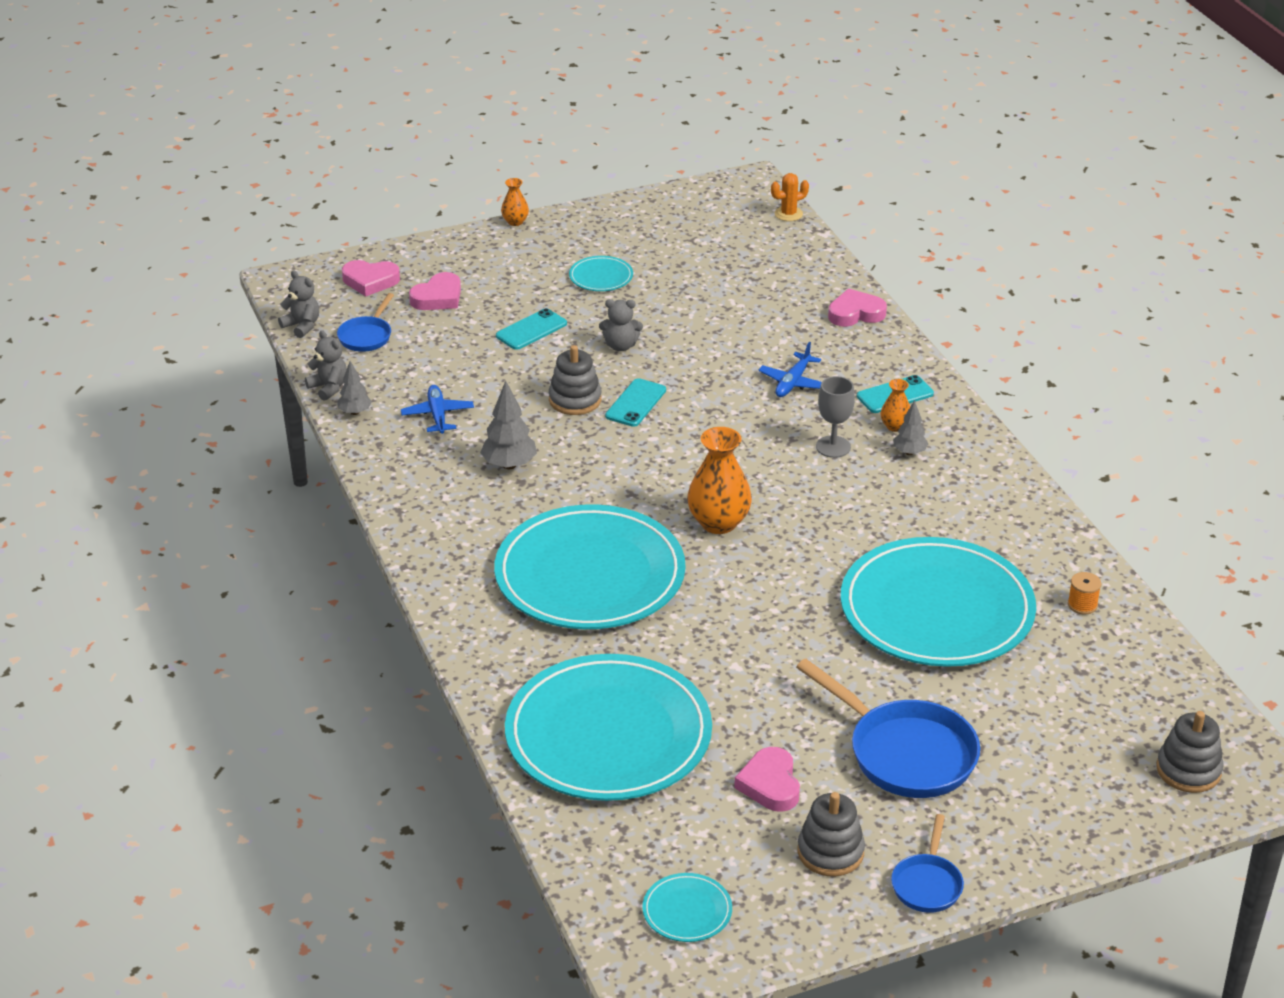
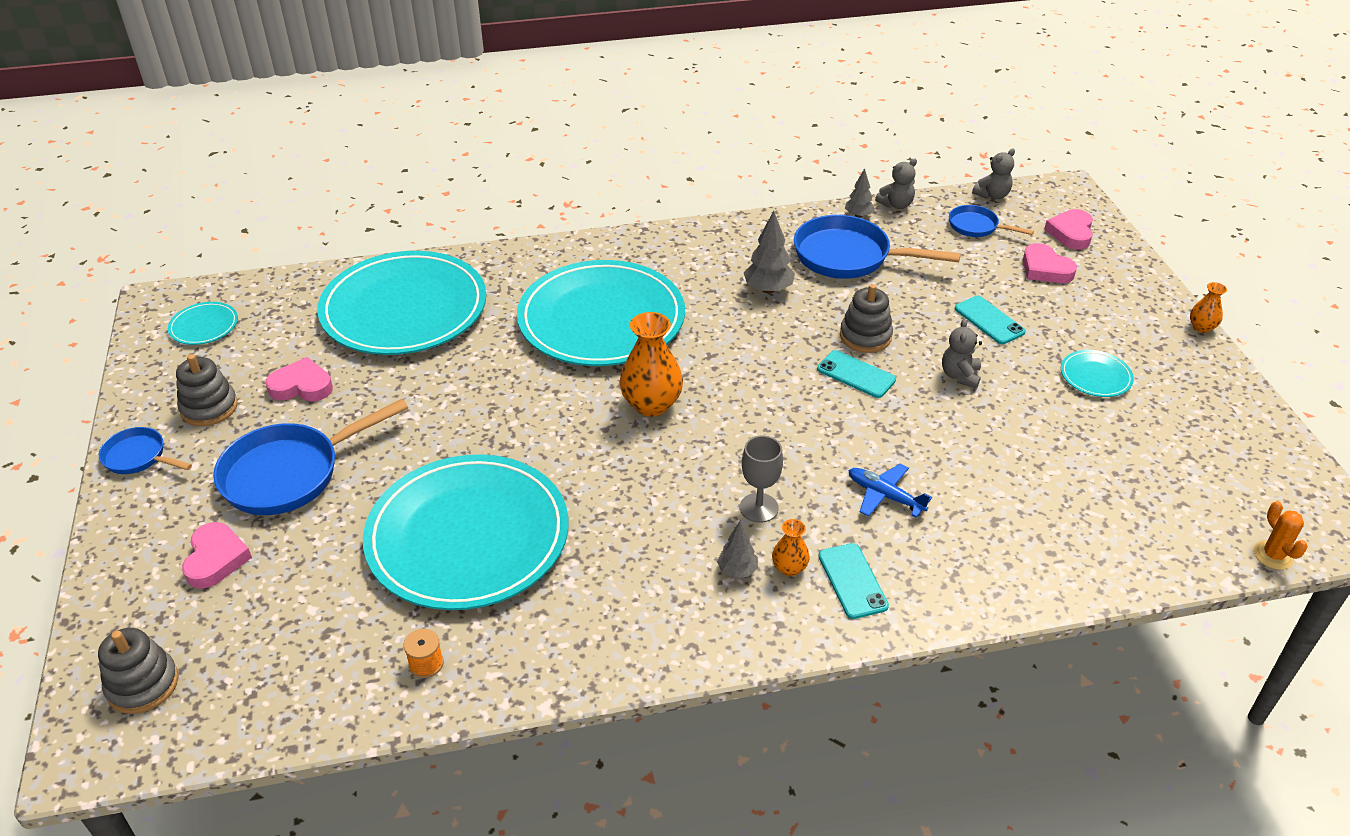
camera: 100 degrees right, 5 degrees up
blue plane [401,385,474,434] -> blue pan [794,215,961,279]
pink heart [828,289,887,326] -> pink heart moved to [182,522,252,589]

